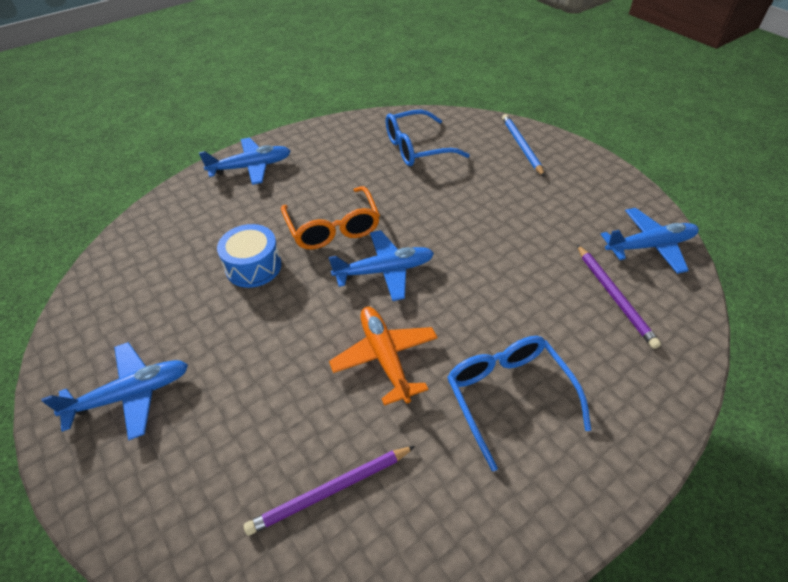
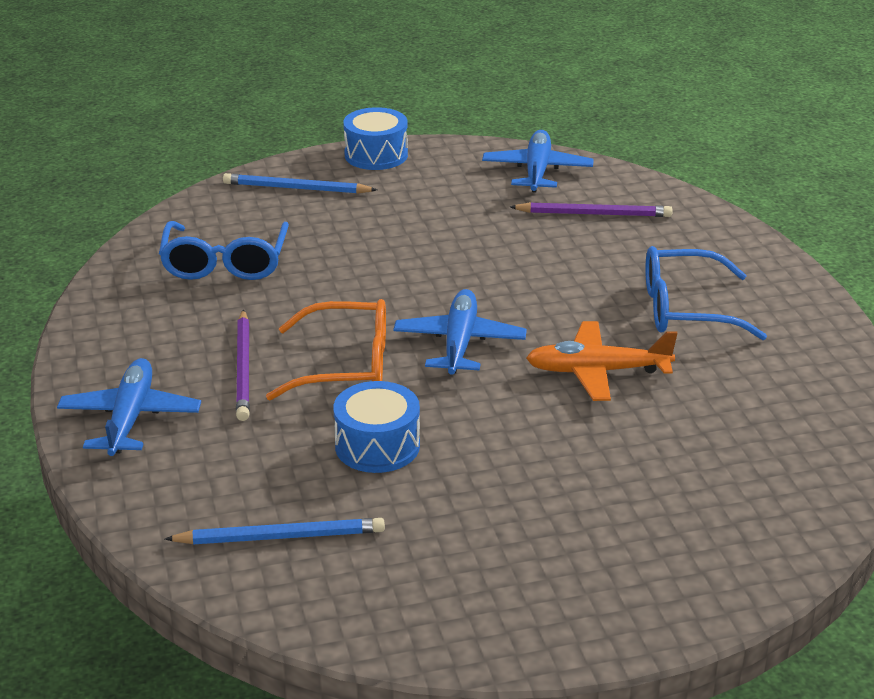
camera: 70 degrees left, 15 degrees down
blue plane [41,342,188,440] -> none
purple pencil [244,446,415,536] -> purple pencil moved to [236,309,250,421]
none -> blue pencil [165,518,385,544]
none -> blue drum [343,107,408,170]

